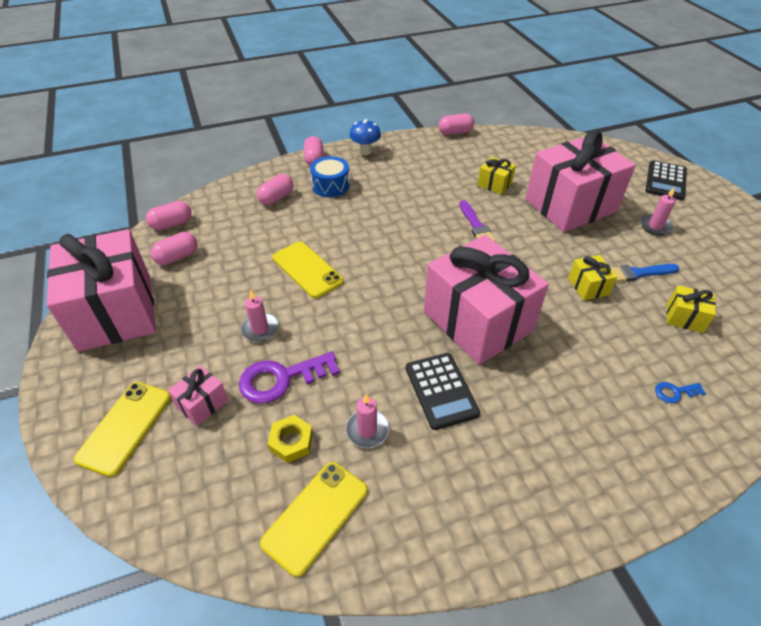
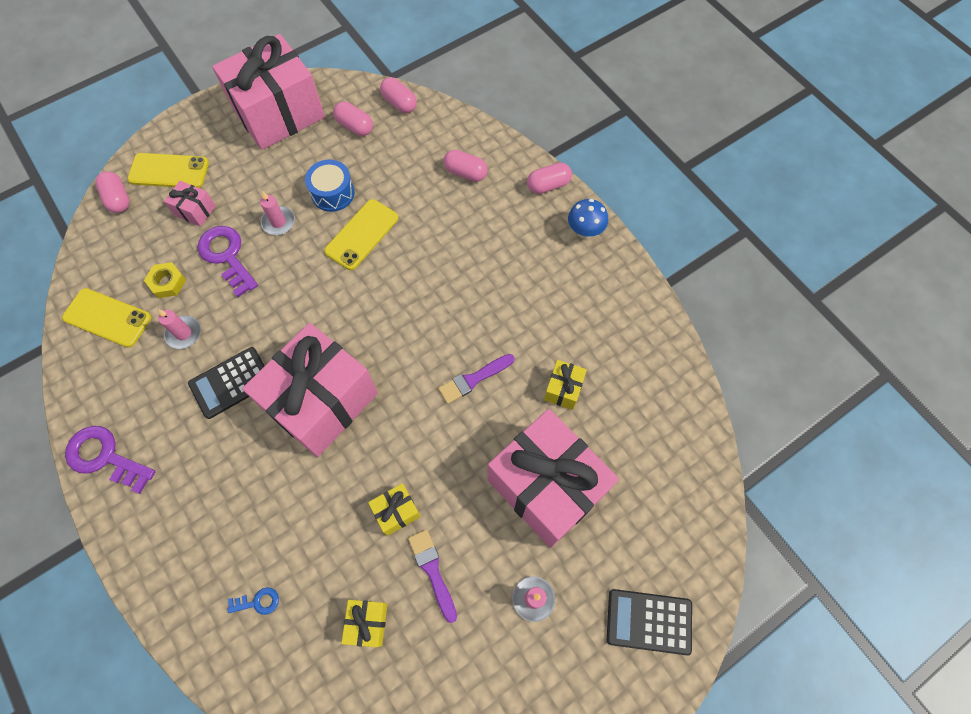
camera: 75 degrees right, 20 degrees up
blue drum [310,156,350,197] -> blue drum moved to [305,160,355,212]
pink capsule [438,114,474,135] -> pink capsule moved to [95,171,129,213]
blue brush [611,264,680,282] -> purple brush [408,529,457,623]
blue key [655,382,706,403] -> blue key turned 105 degrees clockwise [228,587,279,615]
none -> purple key [65,426,156,494]

